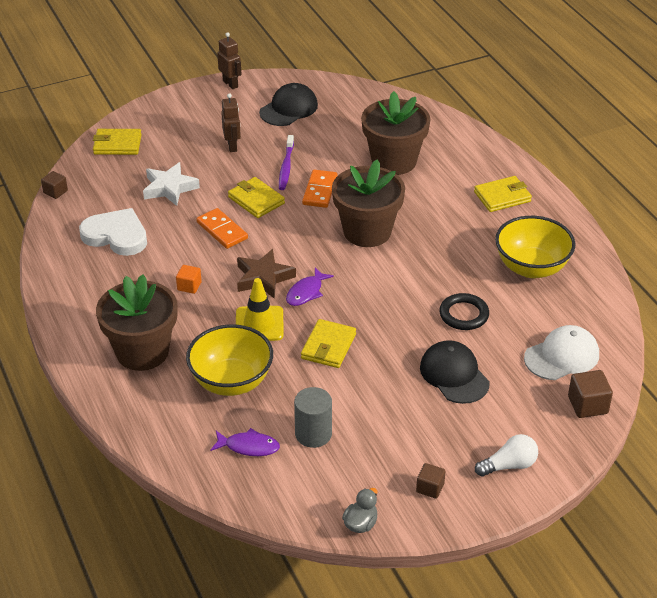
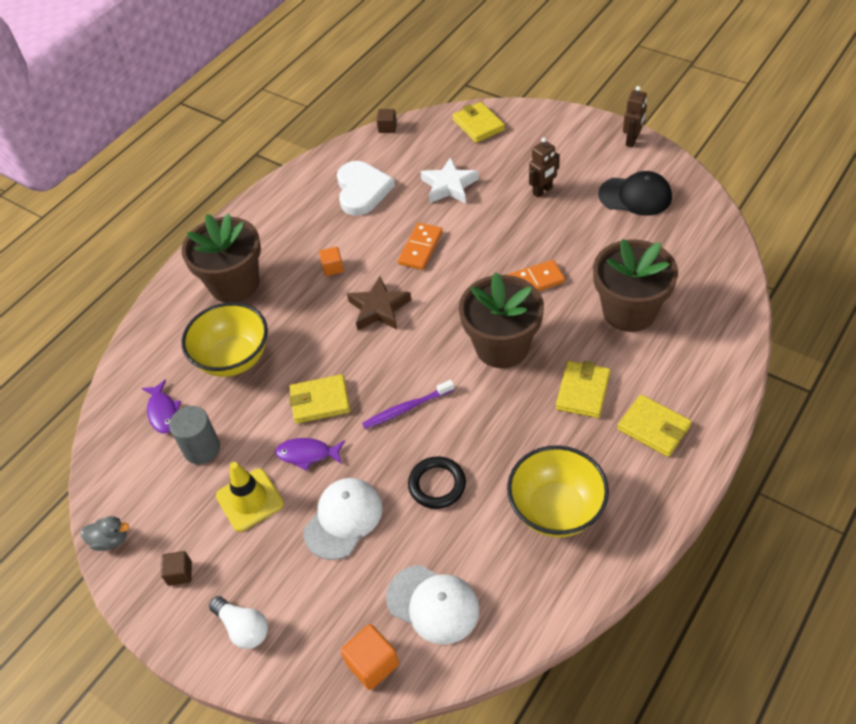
camera: 65 degrees right, 10 degrees up
yellow wallet [228,177,285,218] -> yellow wallet moved to [556,361,610,418]
yellow traffic cone [236,278,284,341] -> yellow traffic cone moved to [216,462,284,532]
purple toothbrush [279,135,294,190] -> purple toothbrush moved to [362,380,455,429]
purple fish [286,267,334,306] -> purple fish moved to [275,438,345,471]
black cap [420,340,490,404] -> white cap [304,478,383,560]
brown cube [568,370,613,418] -> orange cube [341,624,399,690]

